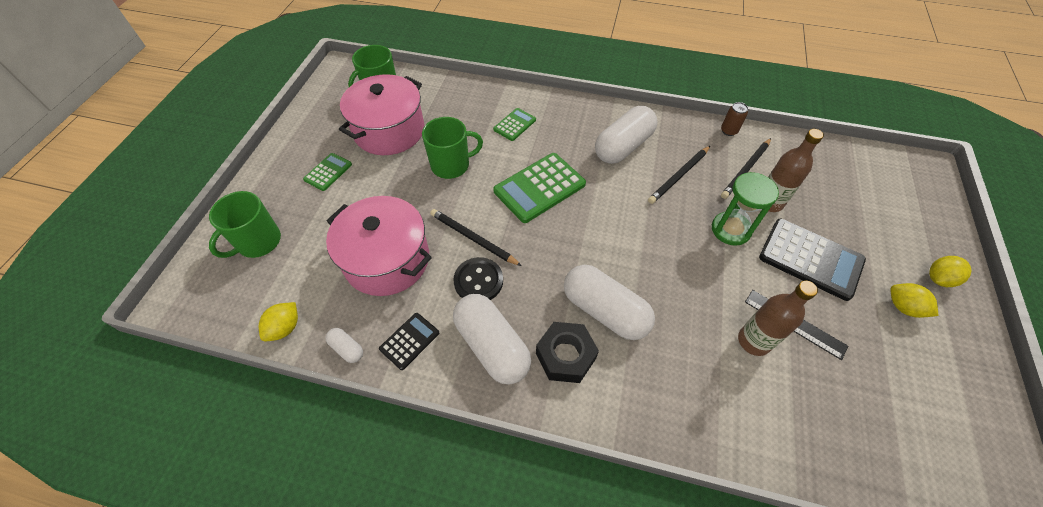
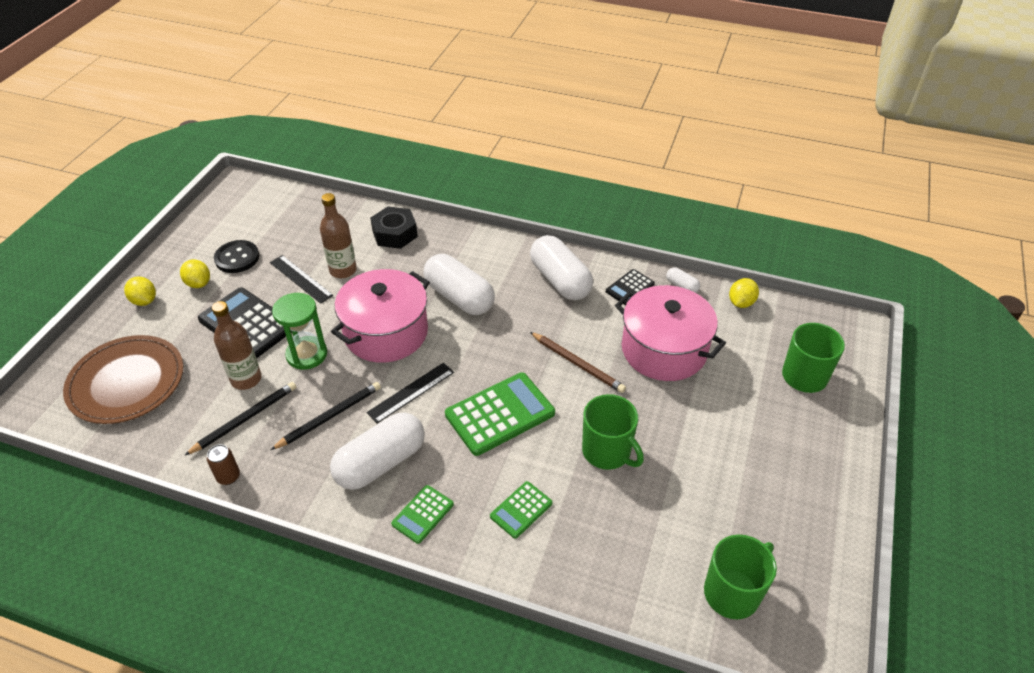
camera: 175 degrees left, 10 degrees down
green calculator [303,153,352,191] -> green calculator moved to [391,485,454,544]
pink pot [339,74,424,155] -> pink pot moved to [331,269,430,363]
green mug [422,117,483,179] -> green mug turned 120 degrees counterclockwise [582,394,644,470]
black pencil [430,209,522,266] -> brown pencil [530,332,626,393]
black button [453,257,503,300] -> black button moved to [214,240,259,273]
black nut [536,322,599,383] -> black nut moved to [370,207,418,249]
yellow lemon [929,256,971,287] -> yellow lemon turned 75 degrees clockwise [124,276,156,306]
none -> brown plate [63,335,184,424]
none -> black ruler [367,363,454,424]

